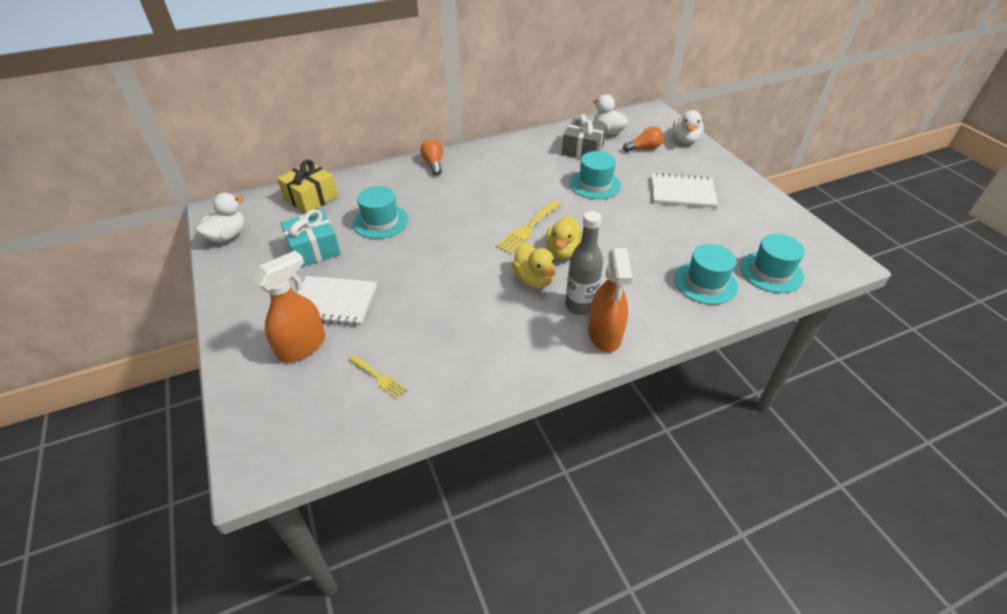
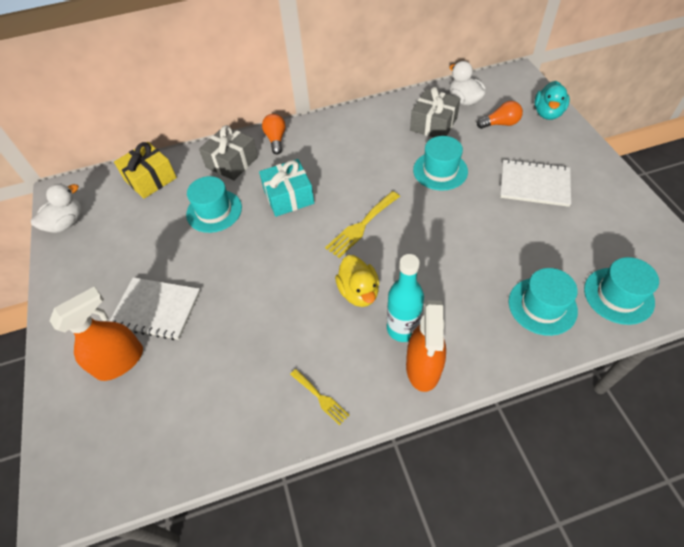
camera: 10 degrees right, 10 degrees up
turquoise gift [280,209,341,267] -> turquoise gift moved to [259,159,314,217]
yellow fork [349,355,407,399] -> yellow fork moved to [290,369,349,425]
yellow duck [545,215,583,259] -> none
grey bottle [565,211,603,315] -> turquoise bottle [387,254,424,342]
white duck [672,110,704,144] -> turquoise duck [534,81,570,120]
none -> grey gift [199,125,258,181]

